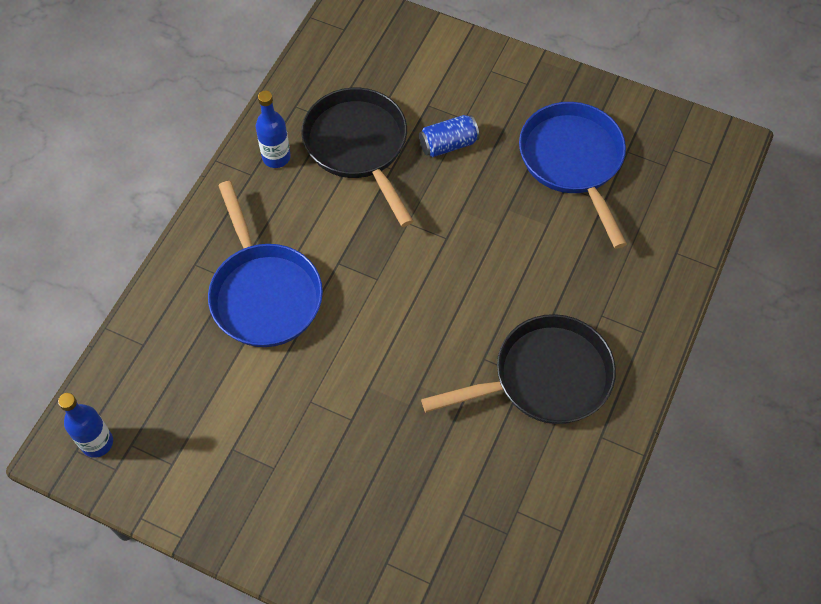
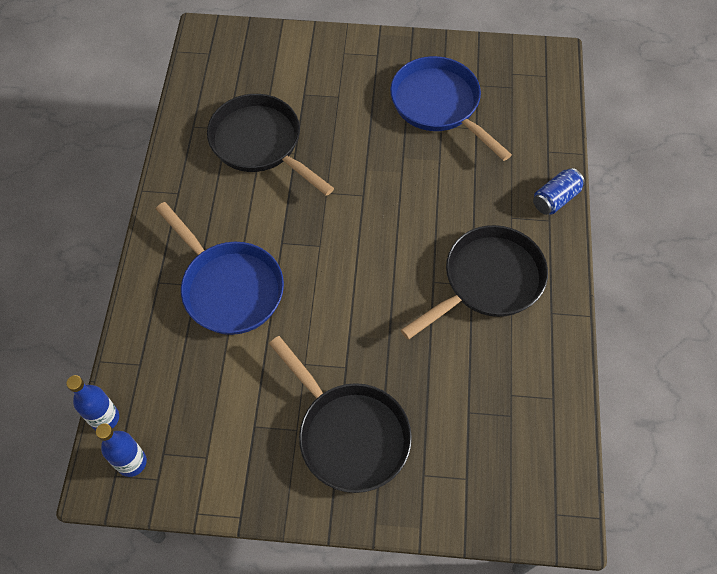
camera: 20 degrees left, 0 degrees up
blue bottle [256,91,291,168] -> blue bottle moved to [66,375,119,430]
blue can [419,115,479,157] -> blue can moved to [533,168,585,215]
none -> black pan [269,336,412,493]

